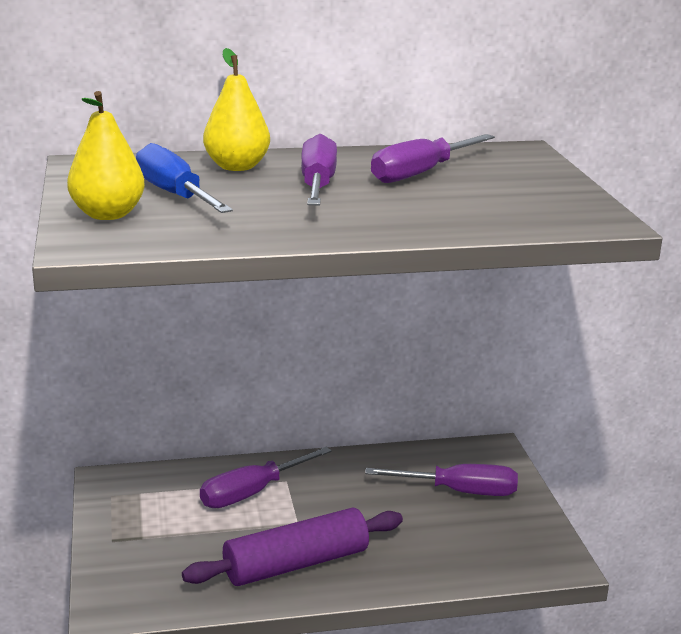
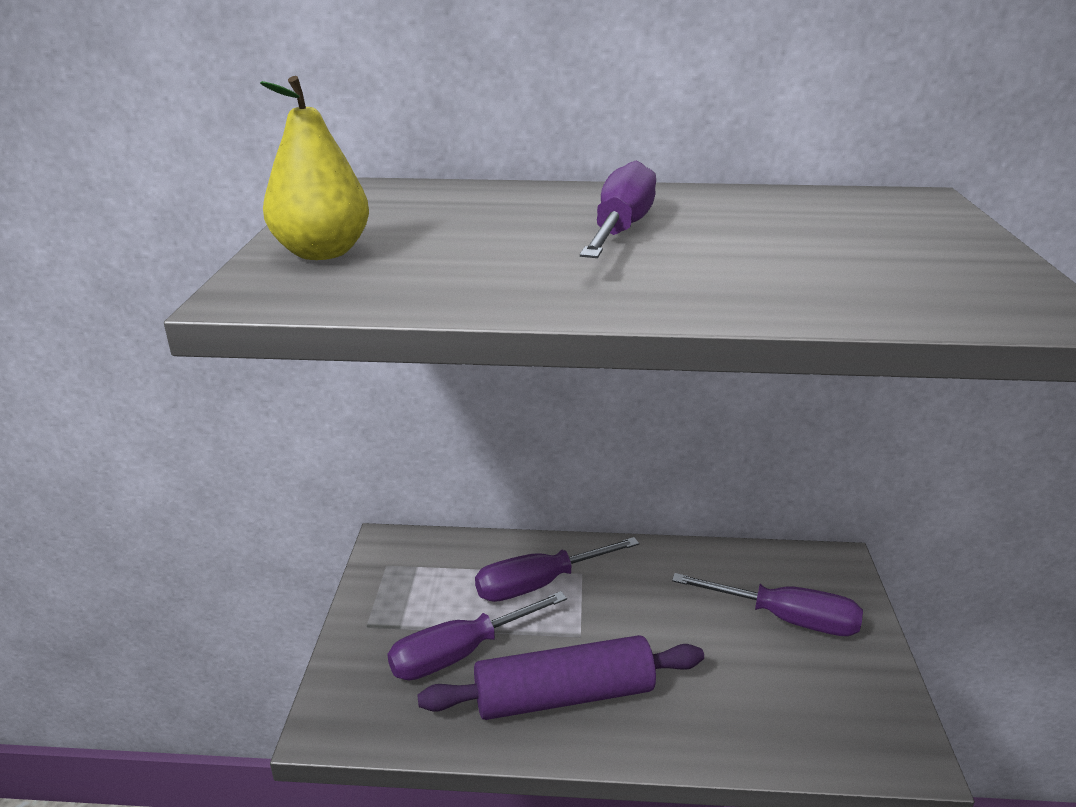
camera: 15 degrees right, 5 degrees up
blue screwdriver [136,143,233,213] -> none
yellow pear [203,48,270,171] -> none
purple screwdriver [371,134,495,183] -> purple screwdriver moved to [388,591,567,680]

